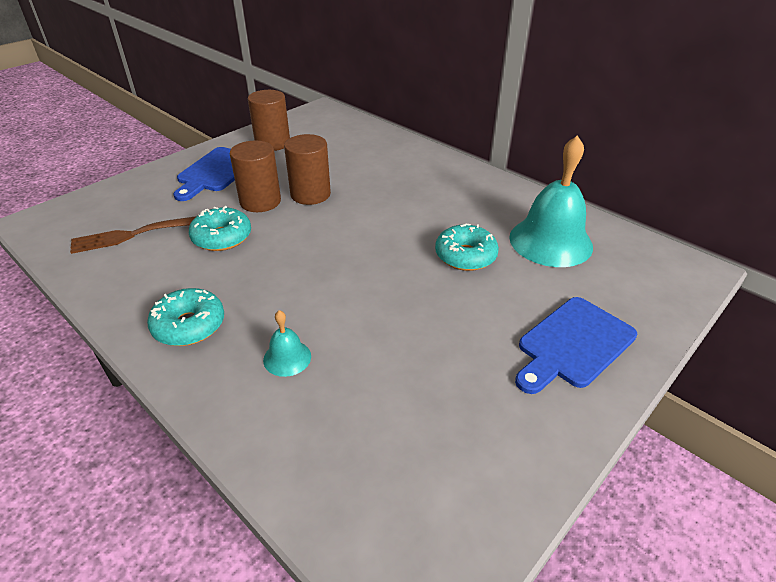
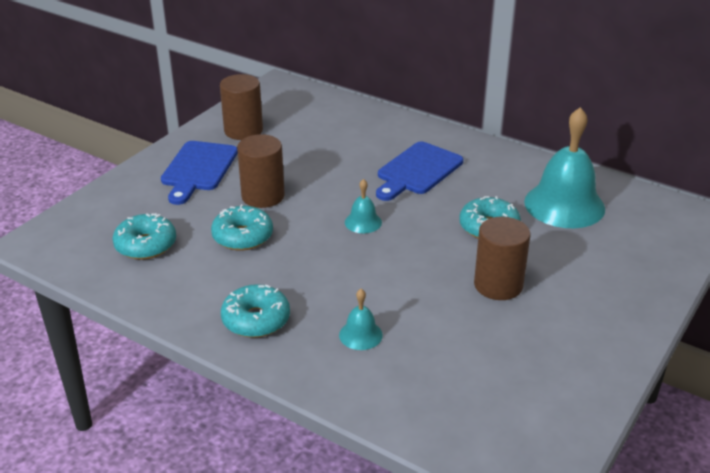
camera: 10 degrees left, 5 degrees down
brown fork [70,216,196,254] -> turquoise donut [112,213,176,260]
brown cylinder [284,134,331,205] -> brown cylinder moved to [474,217,530,300]
blue cutting board [515,297,637,394] -> blue cutting board moved to [376,142,463,201]
none -> turquoise bell [345,179,382,233]

